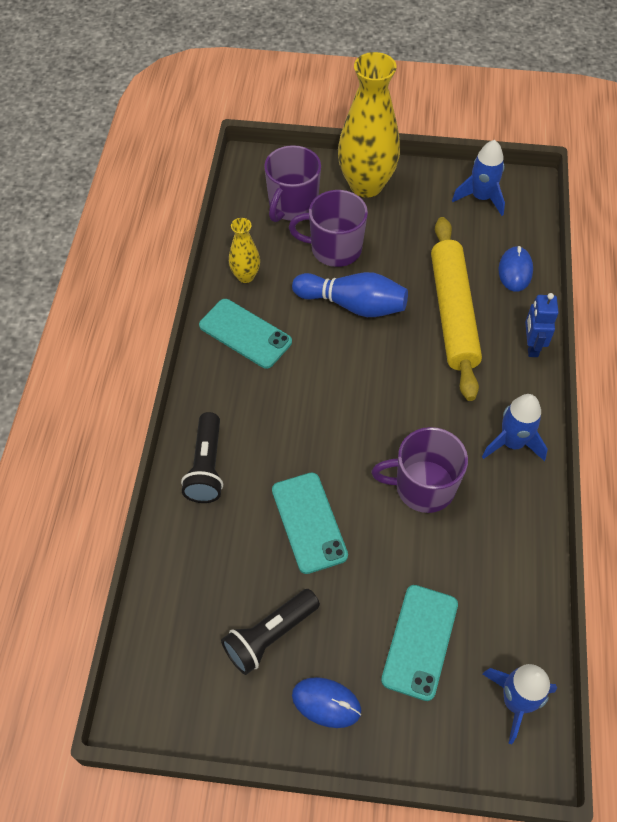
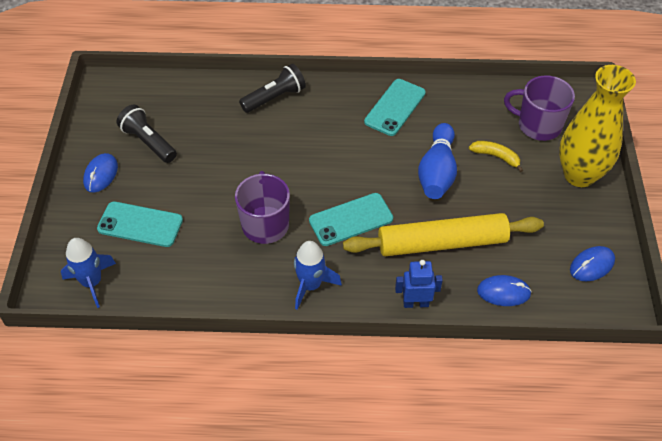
camera: 85 degrees right, 5 degrees down
black flashlight [181,412,223,503] -> black flashlight turned 150 degrees clockwise [239,64,306,113]
yellow vase [229,218,260,283] -> none
turquoise phone [272,472,348,574] -> turquoise phone moved to [309,193,393,246]
purple mug [289,190,368,267] -> yellow banana [469,141,523,172]
blue rocket [452,140,505,216] -> blue mouse [570,246,615,282]

